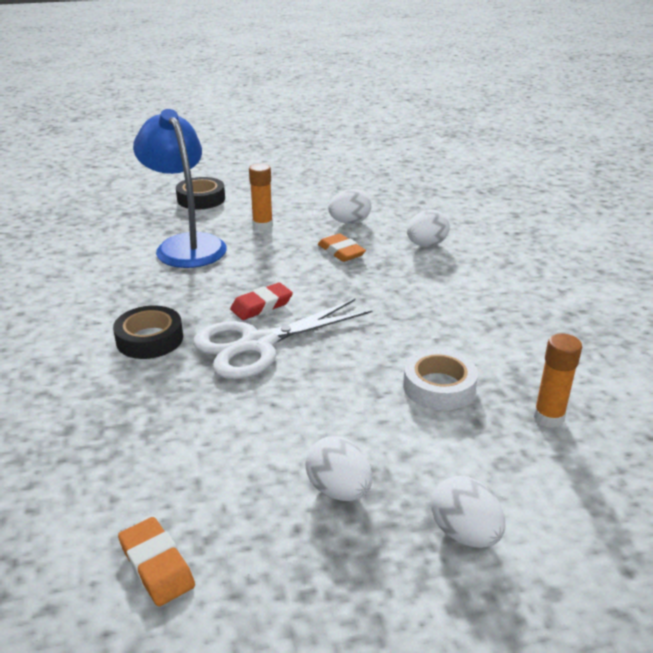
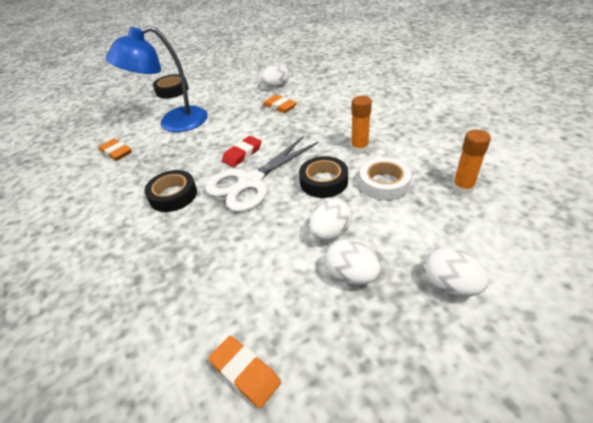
camera: 10 degrees left, 10 degrees up
blue lamp [133,109,227,268] -> blue lamp turned 75 degrees counterclockwise [106,26,208,132]
orange glue stick [249,163,273,230] -> orange glue stick moved to [351,96,372,154]
white egg [407,209,450,247] -> white egg moved to [309,198,352,241]
none -> orange eraser [99,138,132,161]
none -> black tape [299,156,348,198]

